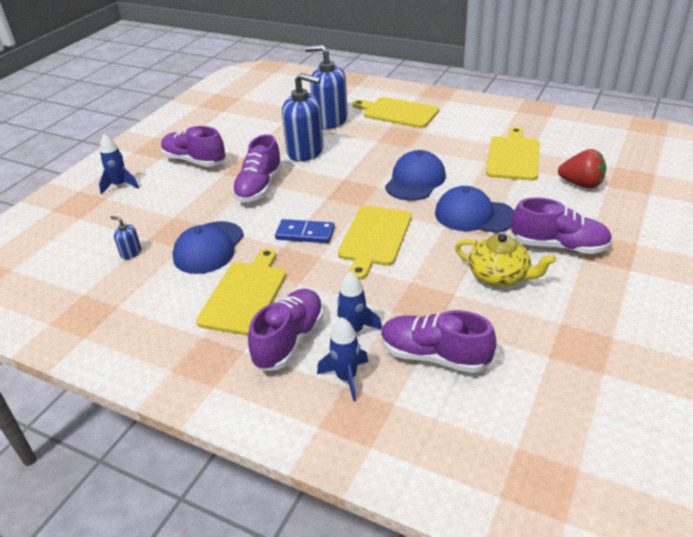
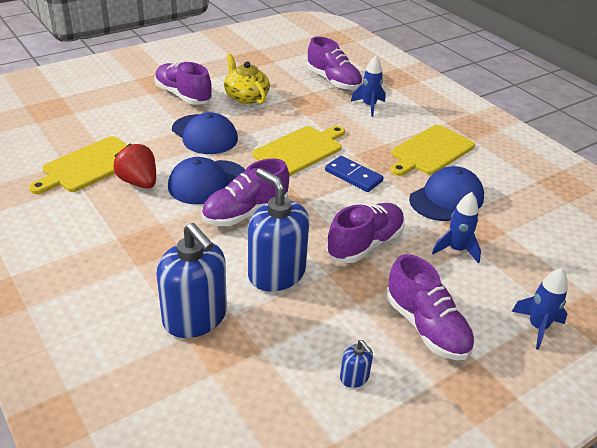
camera: 155 degrees left, 0 degrees up
blue soap dispenser [110,216,141,259] -> blue soap dispenser moved to [340,340,373,388]
purple shoe [248,289,324,371] -> purple shoe moved to [201,159,289,226]
blue rocket [317,317,368,401] -> blue rocket moved to [432,192,481,264]
yellow cutting board [353,97,439,128] -> none
red strawberry [558,149,606,189] -> red strawberry moved to [113,144,156,188]

